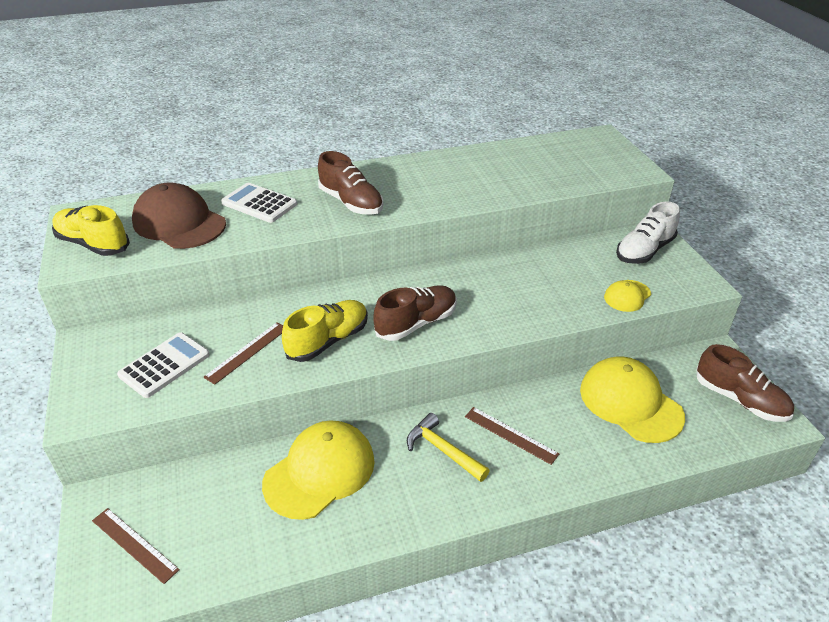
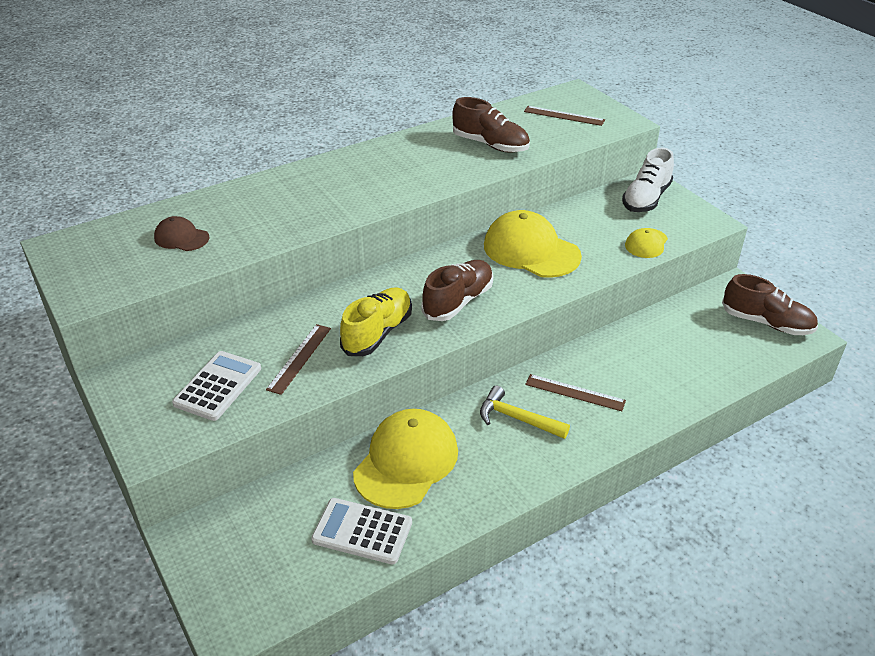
camera: 15 degrees left, 0 degrees up
yellow shoe [52,205,130,256] -> none
brown ruler [92,508,180,584] -> brown ruler moved to [524,106,605,126]
brown cap [132,182,226,249] -> brown cap [154,216,209,251], size x0.51
white calculator [221,183,297,223] -> white calculator moved to [311,498,412,564]
brown shoe [318,151,383,215] -> brown shoe moved to [452,97,530,153]
yellow cap [580,356,685,443] -> yellow cap moved to [484,210,582,278]

